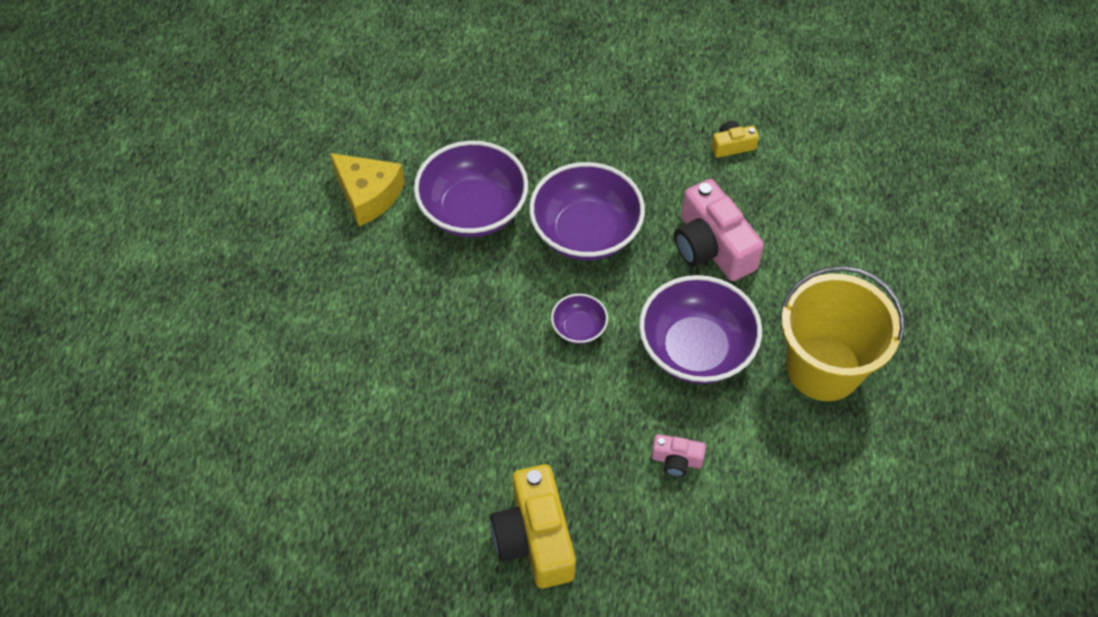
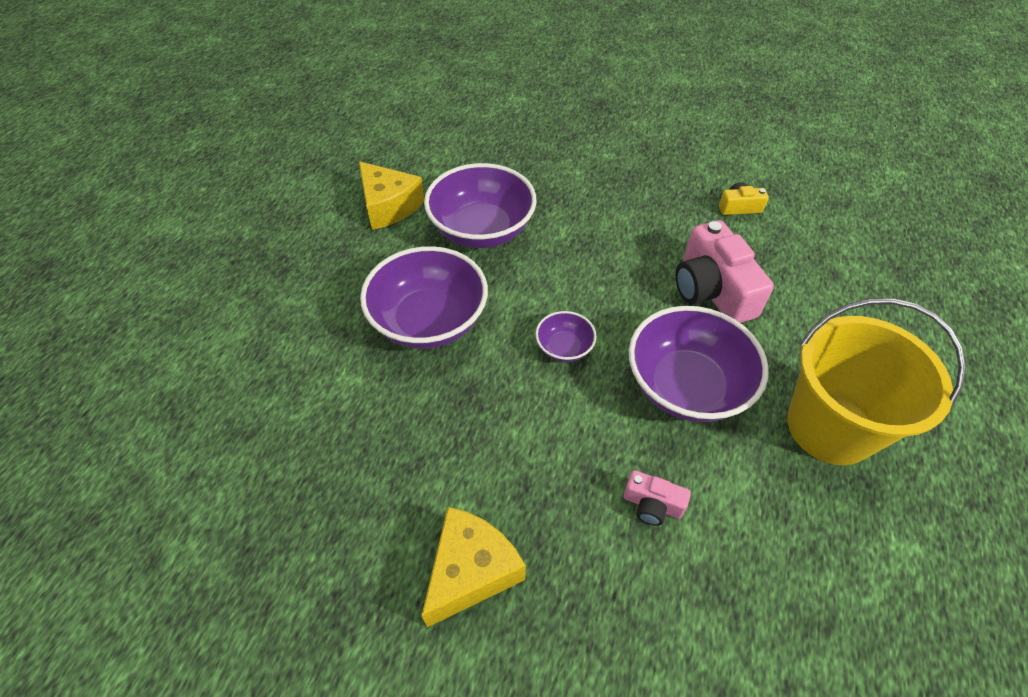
camera: 10 degrees right, 5 degrees down
yellow camera [490,464,576,588] -> yellow cheese [421,507,526,627]
purple bowl [529,162,645,260] -> purple bowl moved to [360,246,488,349]

